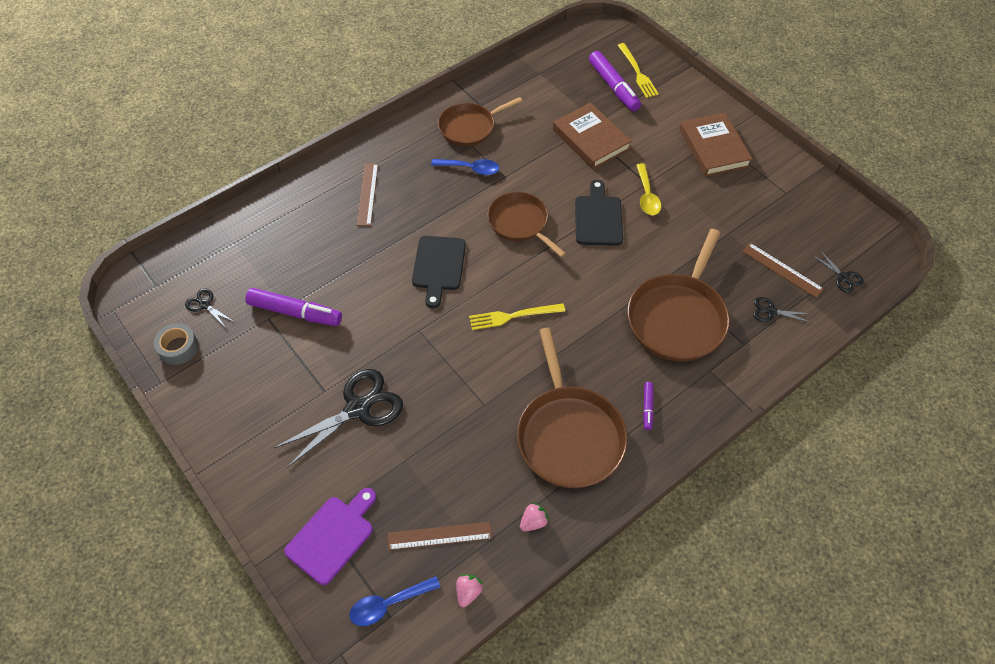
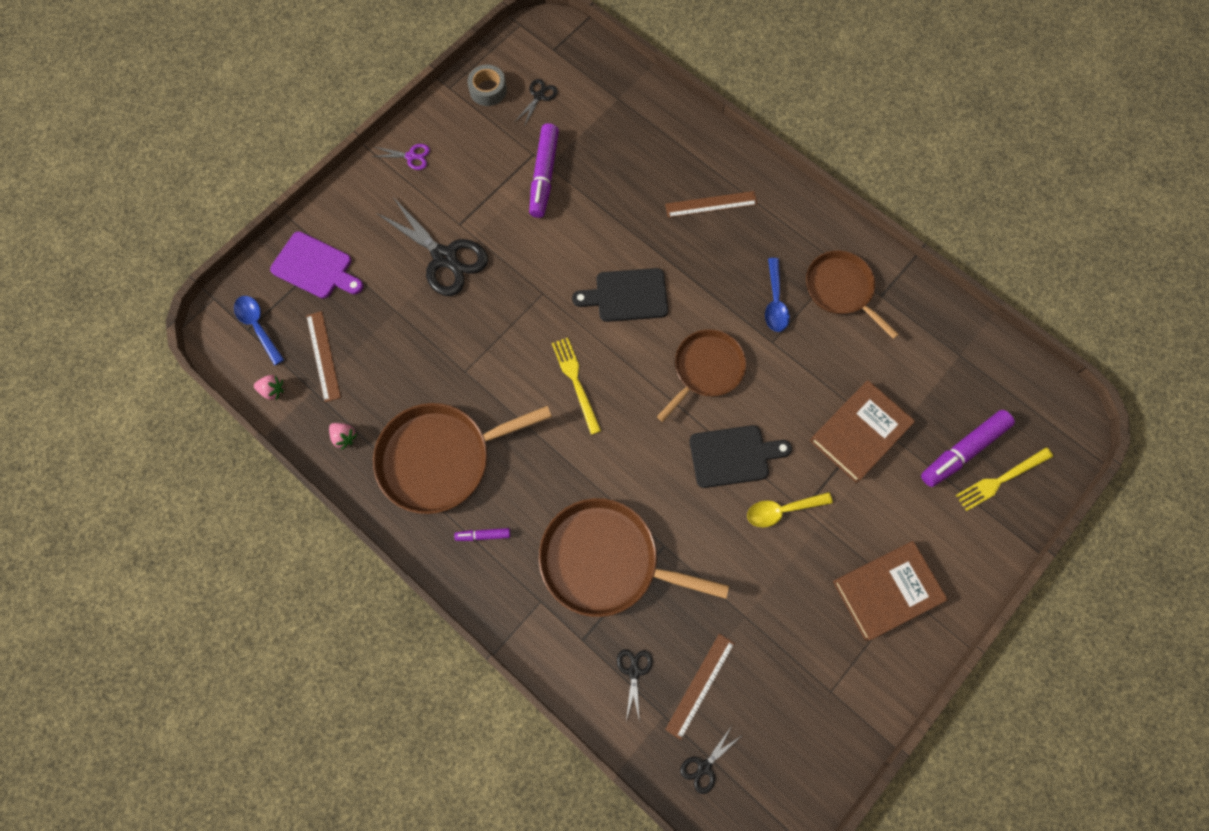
camera: 80 degrees right, 15 degrees up
none -> purple scissors [371,144,430,170]

